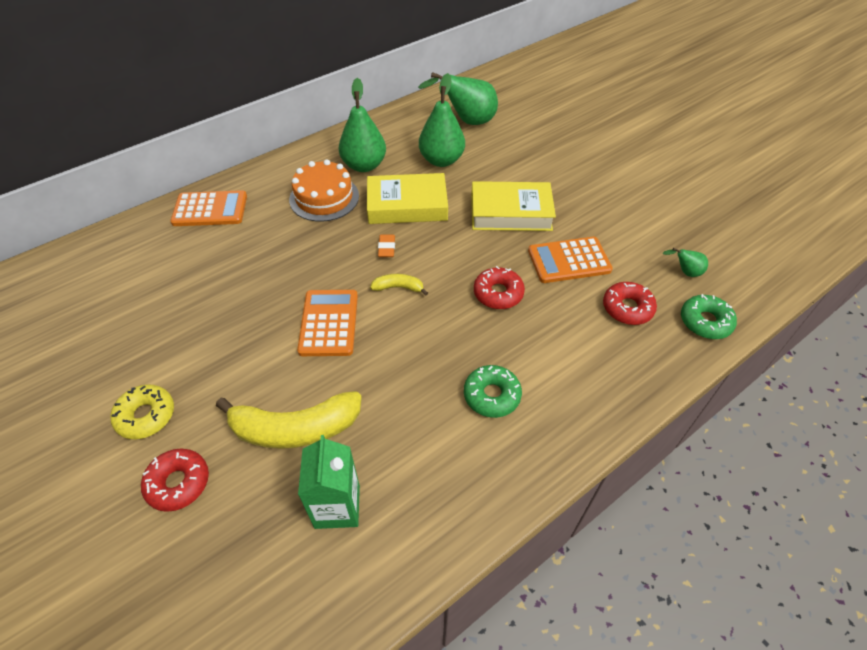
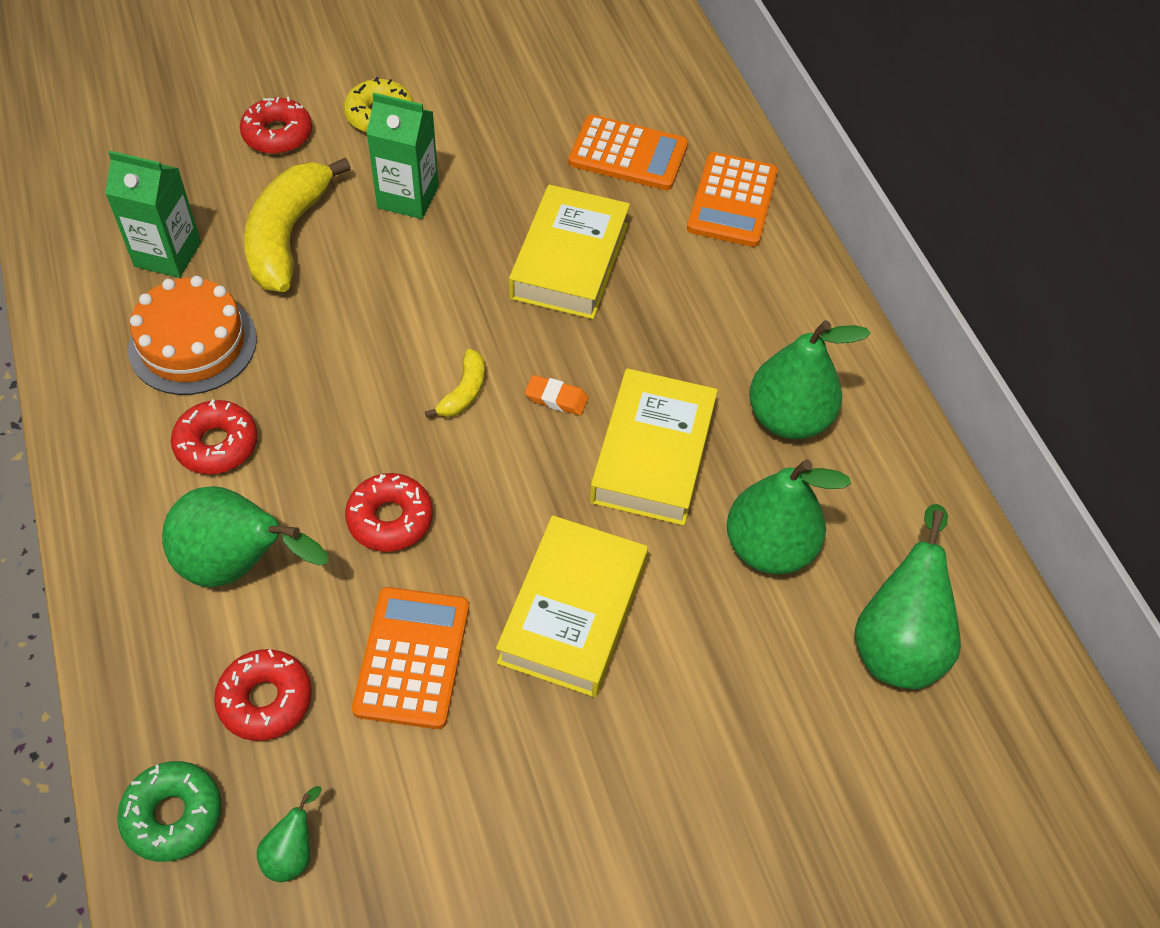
camera: 105 degrees right, 5 degrees up
orange cake [289,159,359,222] -> orange cake moved to [128,276,257,395]
orange calculator [297,290,358,356] -> orange calculator moved to [568,115,688,190]
green donut [464,365,522,418] -> red donut [171,399,258,474]
none -> green pear [162,486,328,587]
none -> green carton [367,93,439,219]
none -> yellow book [509,185,630,319]

